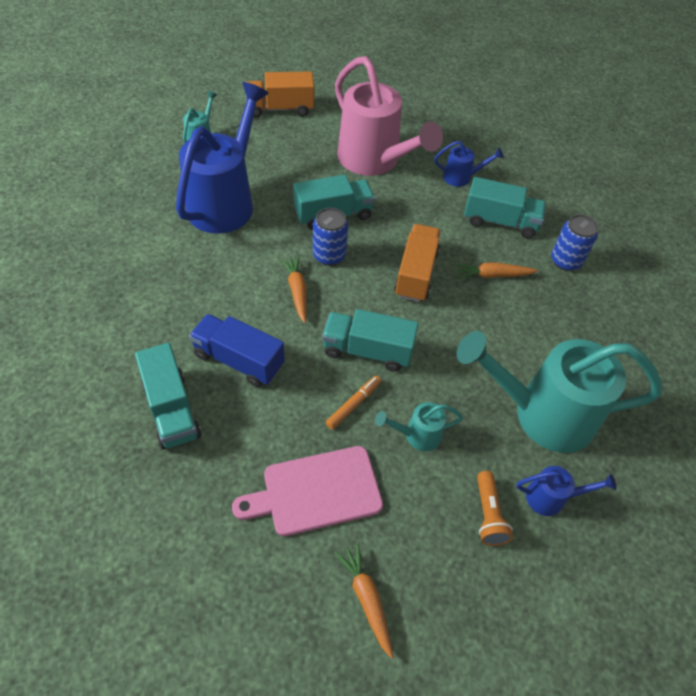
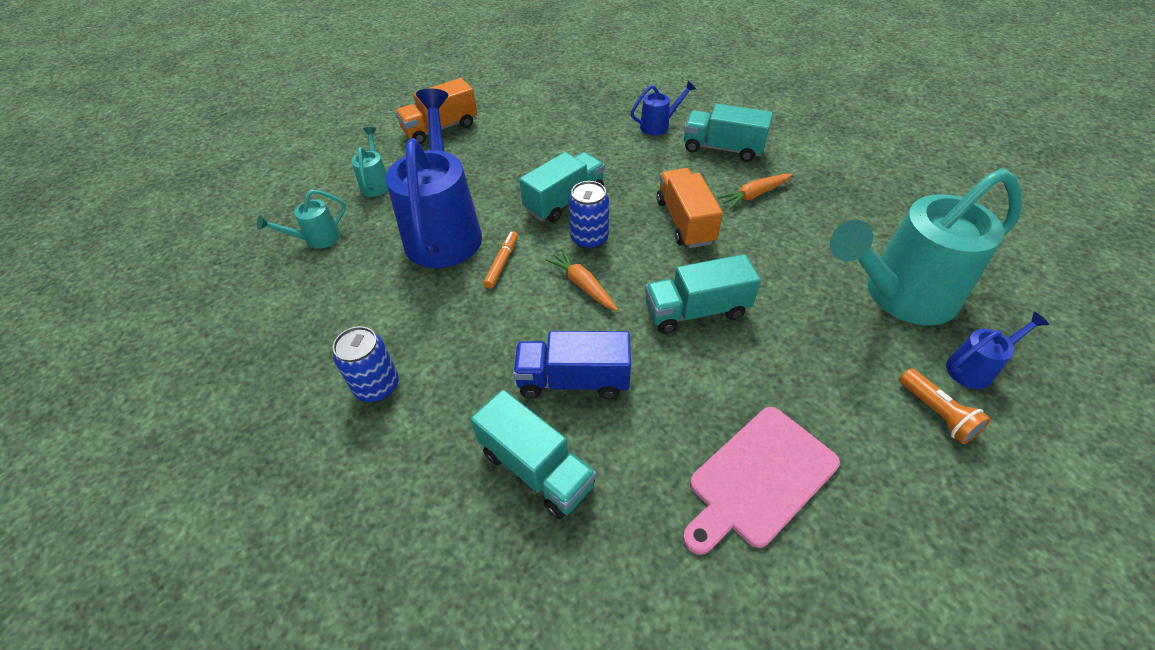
camera: 20 degrees left, 5 degrees down
orange marker [326,376,381,429] -> orange marker moved to [483,231,518,289]
pink watering can [335,56,443,176] -> none
orange carrot [335,543,393,659] -> none
turquoise watering can [375,402,463,451] -> turquoise watering can moved to [257,190,346,249]
turquoise truck [464,177,546,238] -> turquoise truck turned 150 degrees counterclockwise [684,104,773,162]
blue can [551,214,598,271] -> blue can moved to [333,326,399,402]

